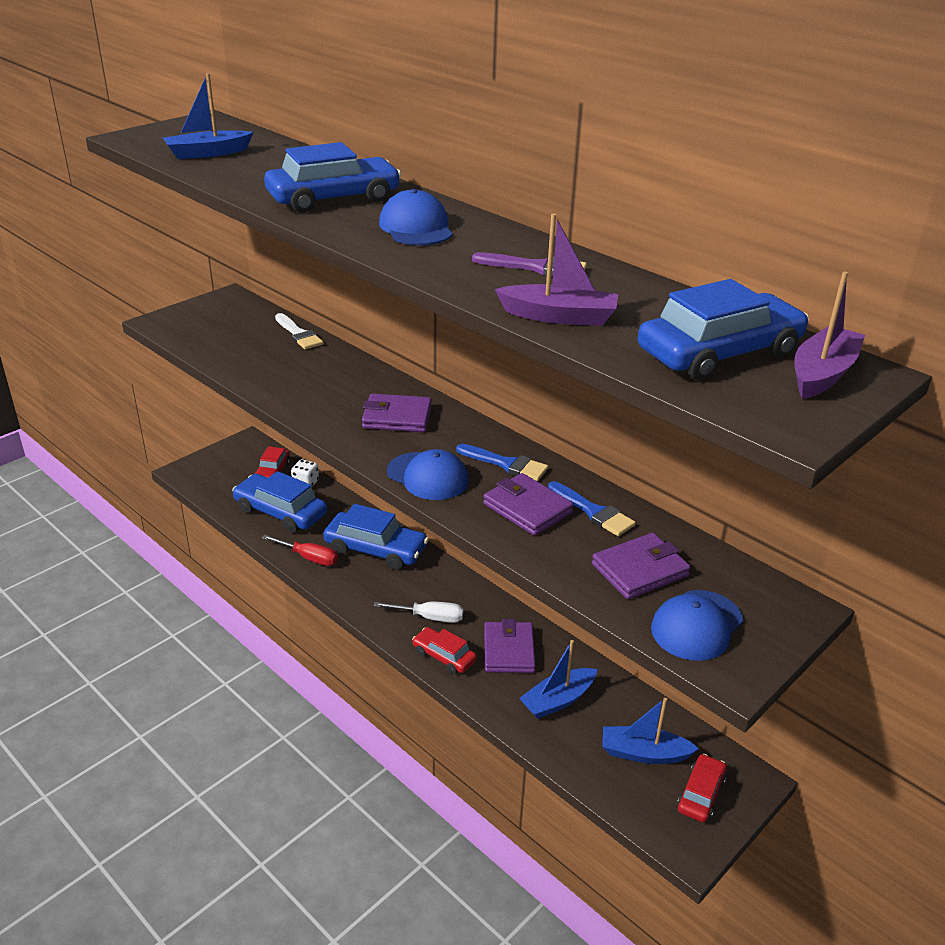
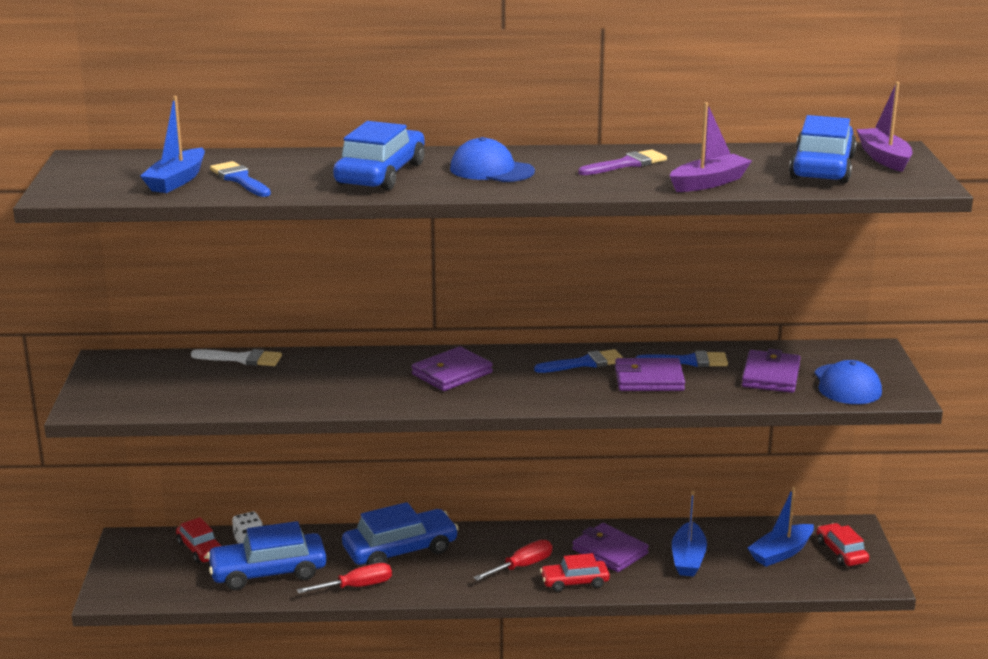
camera: 45 degrees left, 10 degrees down
white screwdriver [373,602,463,623] -> red screwdriver [473,540,552,581]
blue cap [387,449,468,500] -> none
none -> blue brush [210,161,271,197]

